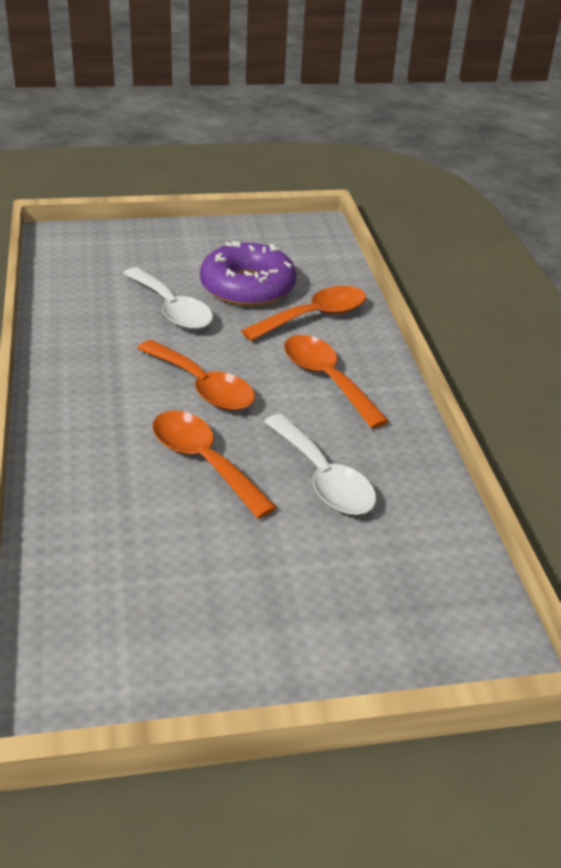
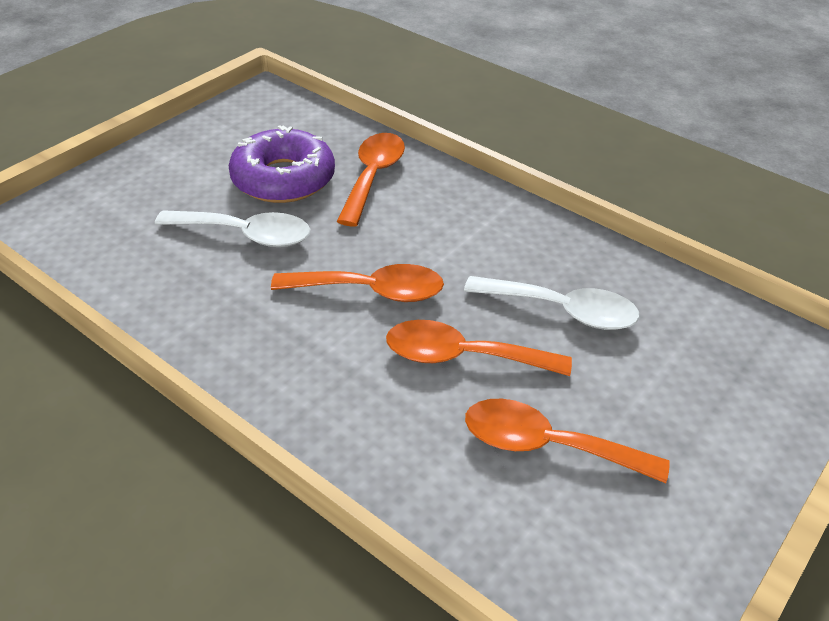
camera: 40 degrees left, 5 degrees up
orange spoon [284,335,389,429] -> orange spoon moved to [465,399,670,483]

